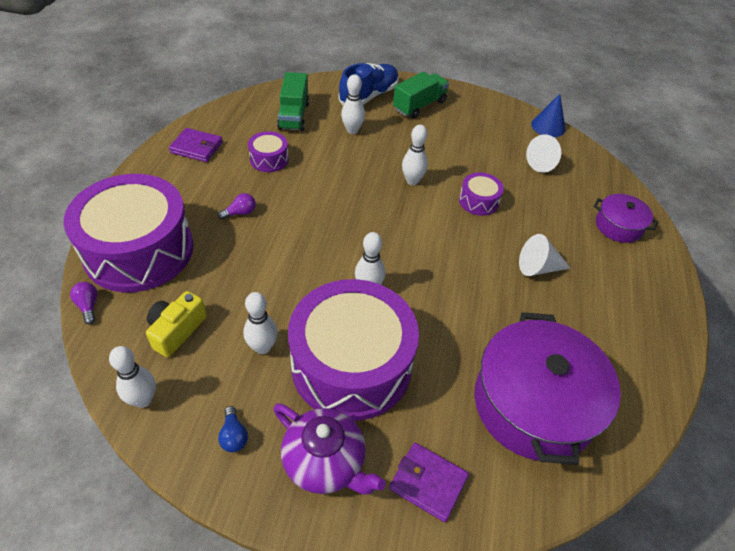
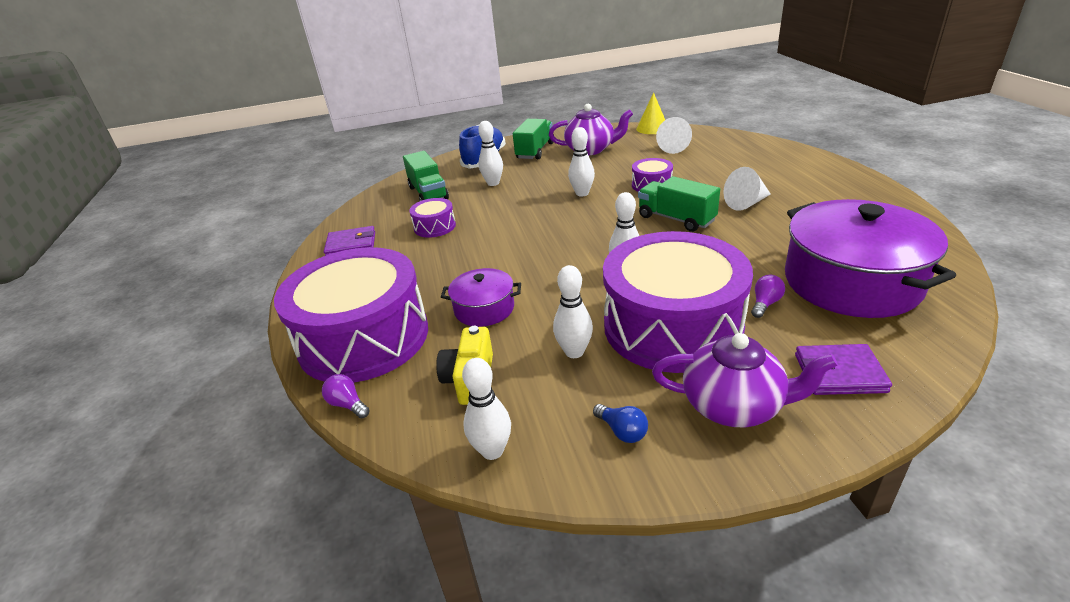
camera: 20 degrees left, 15 degrees down
purple light bulb [218,193,256,220] -> purple light bulb moved to [751,275,785,318]
blue cone [531,94,566,137] -> yellow cone [636,92,665,134]
purple pot [594,194,658,243] -> purple pot moved to [441,268,521,327]
none -> purple teapot [549,104,633,155]
none -> green truck [638,176,720,232]

